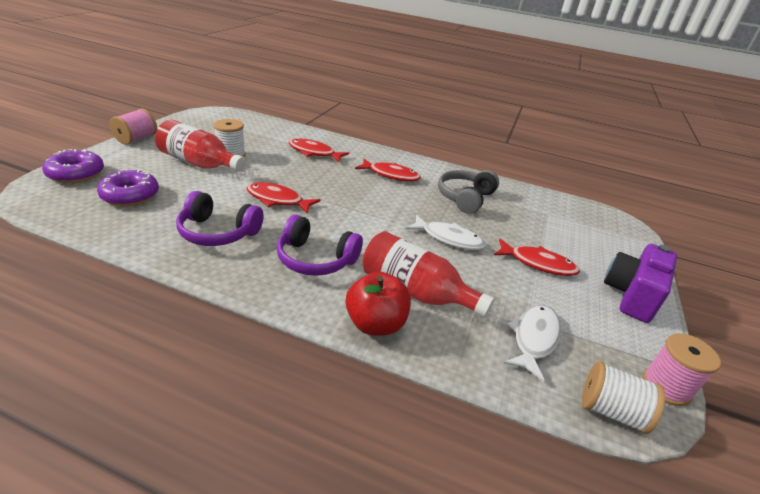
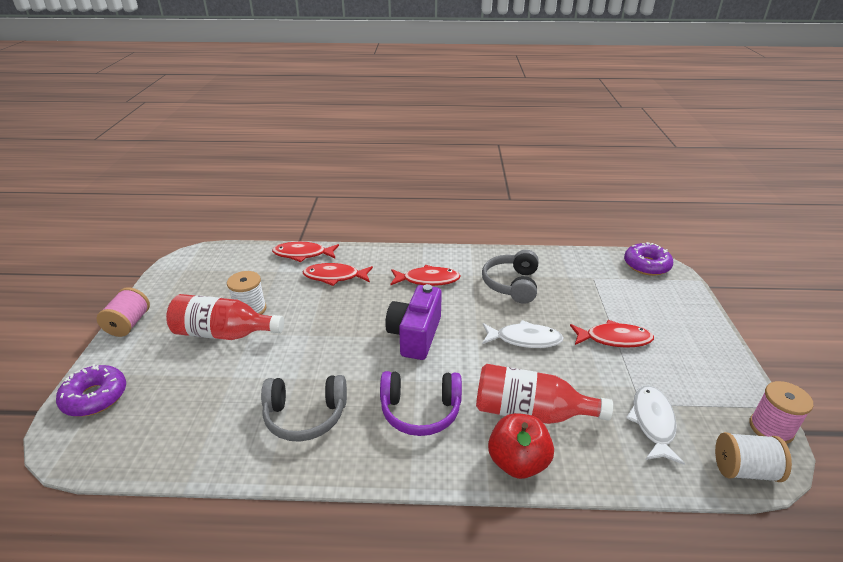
camera: 15 degrees left, 0 degrees up
purple donut [97,169,159,206] -> purple donut moved to [624,242,673,276]
purple headphones [176,191,264,246] -> grey headphones [261,375,347,442]
red fish [247,182,320,213] -> red fish moved to [272,242,339,262]
purple camera [604,244,677,323] -> purple camera moved to [385,284,442,360]

